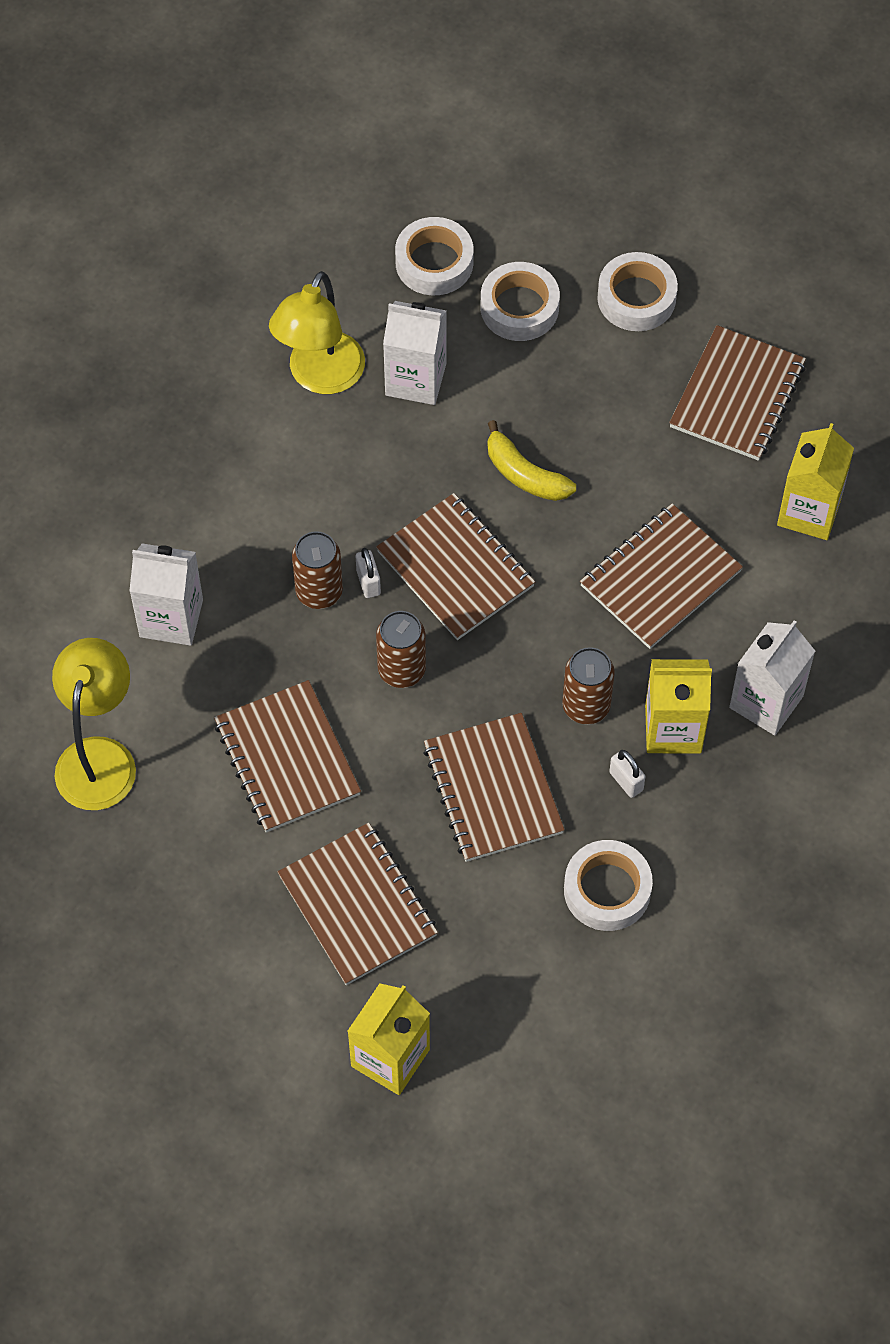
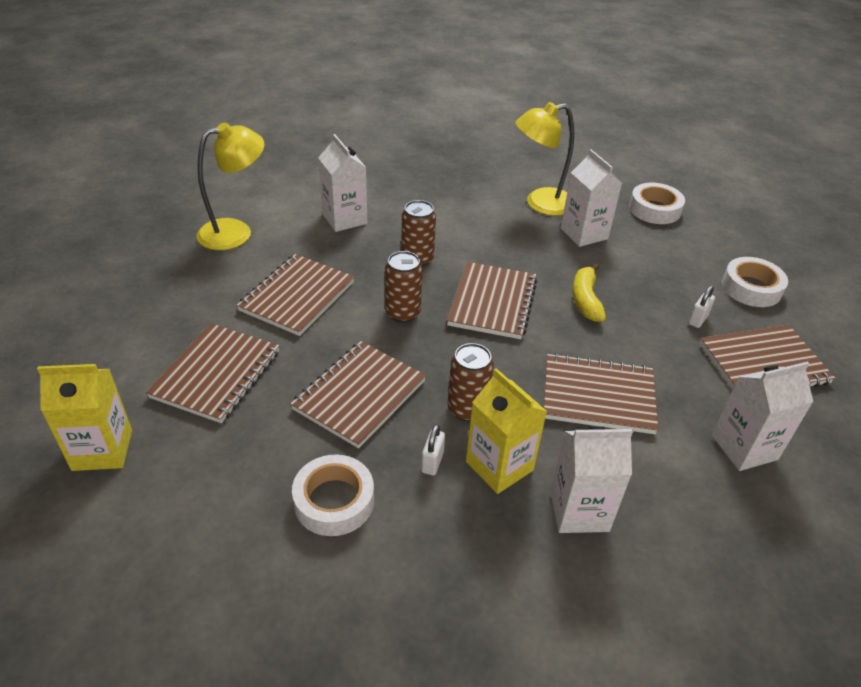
camera: 50 degrees right, 20 degrees down
white padlock [356,548,381,598] -> white padlock moved to [688,286,715,328]
white tape [481,262,560,341] -> none
yellow carton [777,423,854,540] -> white carton [712,362,813,471]

